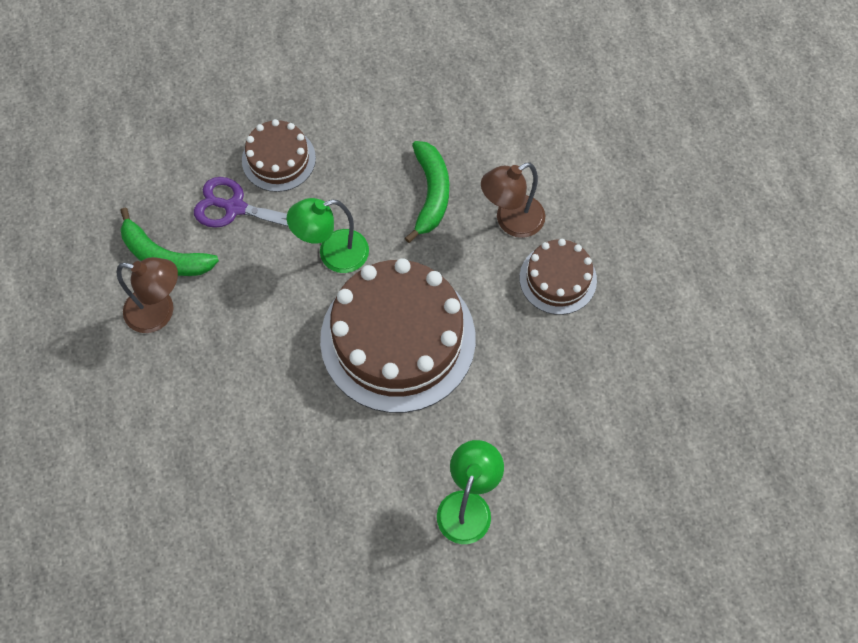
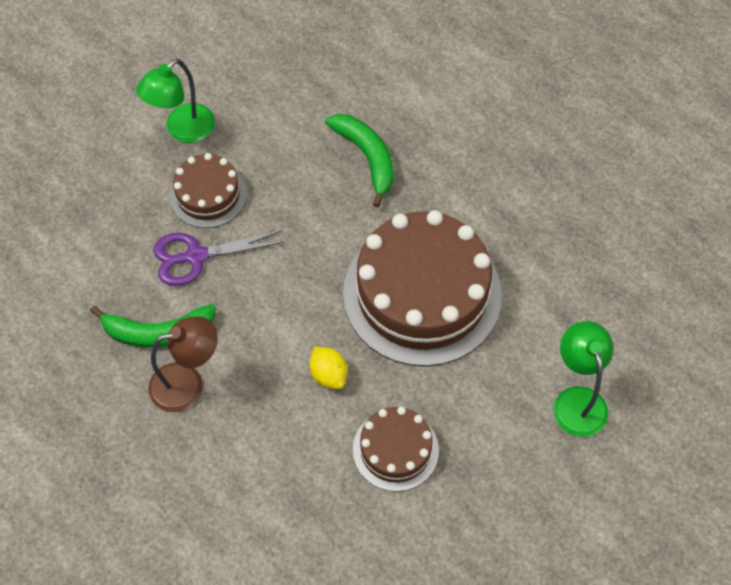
camera: 30 degrees left, 5 degrees down
green lamp [287,198,369,273] -> green lamp moved to [136,59,215,143]
brown lamp [481,163,545,238] -> none
brown cake [520,239,597,315] -> brown cake moved to [353,407,439,492]
none -> yellow lemon [309,347,348,389]

